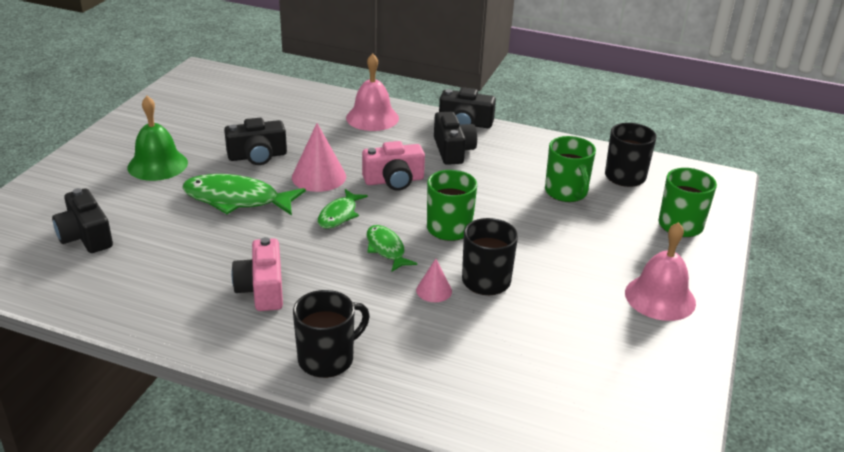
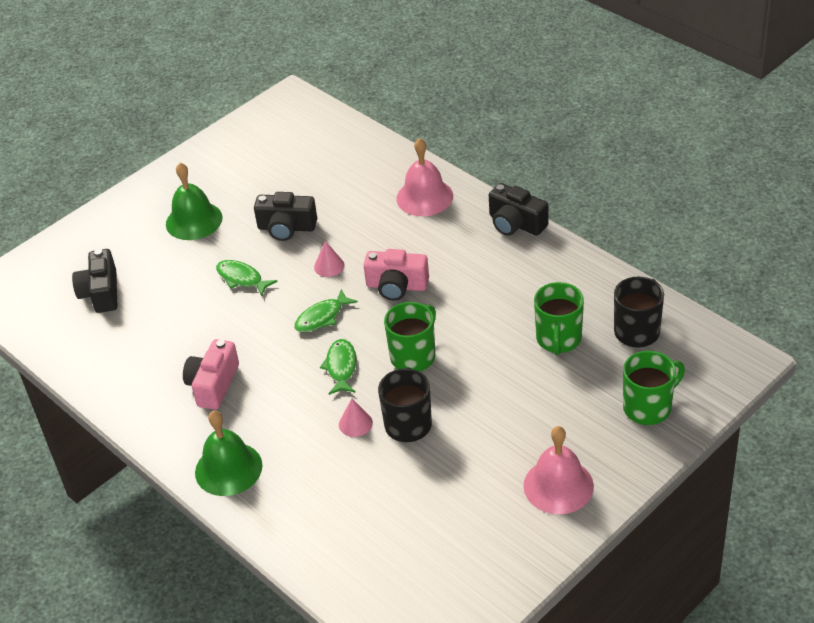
camera: 30 degrees right, 10 degrees up
green fish [182,174,306,216] -> green fish [216,260,278,297], size x0.58
pink cone [292,123,346,192] -> pink cone [314,241,345,277], size x0.56
black mug [293,290,370,378] -> green bell [195,410,262,496]
black camera [434,112,477,165] -> none

